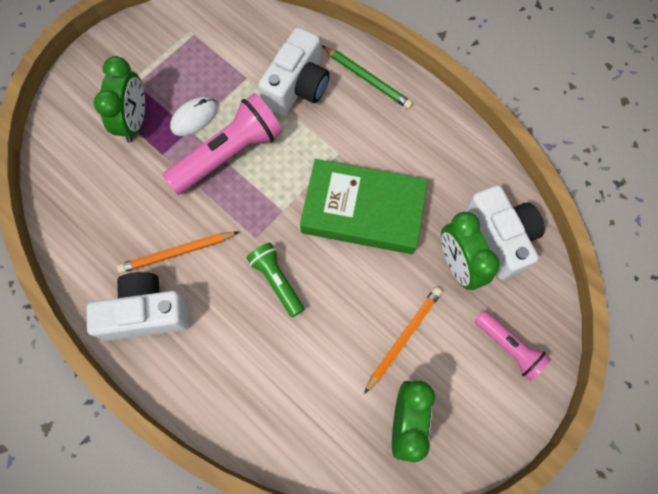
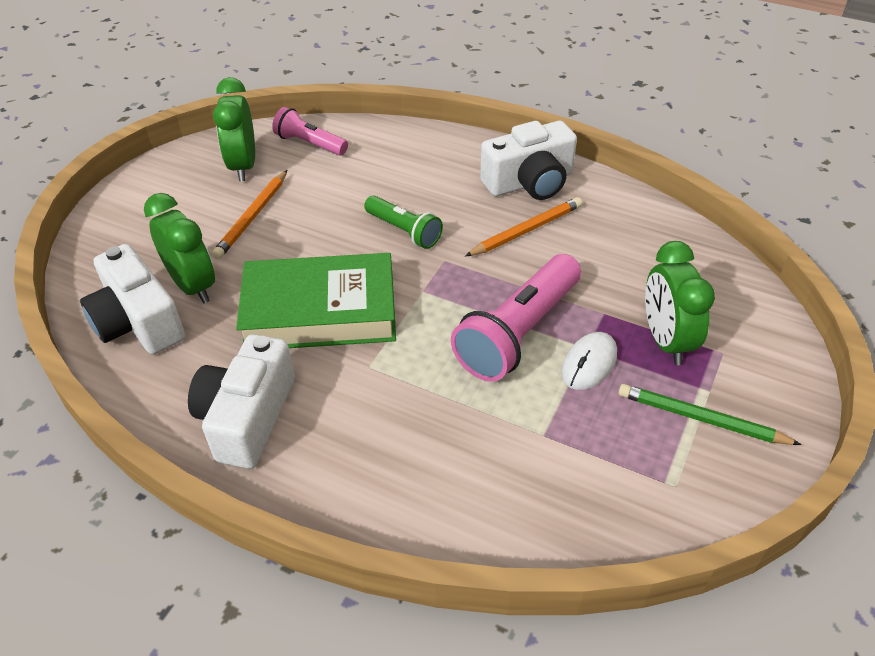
camera: 165 degrees right, 25 degrees down
white camera [258,27,330,116] -> white camera moved to [188,334,295,469]
green pencil [322,45,413,109] -> green pencil moved to [618,384,802,445]
pink flashlight [475,311,551,381] -> pink flashlight moved to [272,107,348,156]

